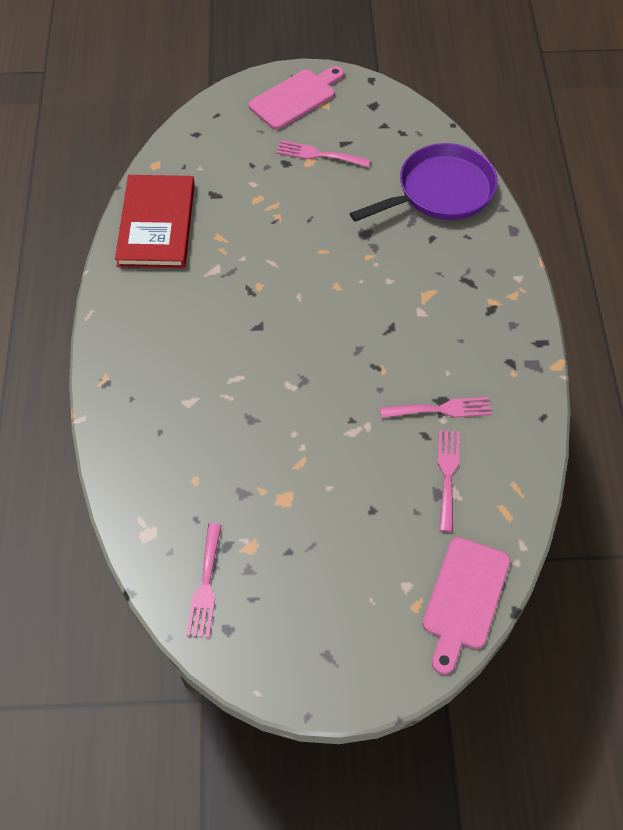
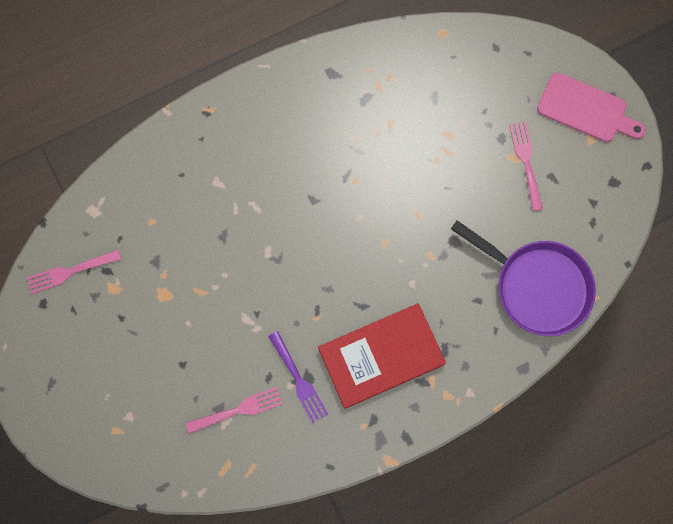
camera: 65 degrees right, 20 degrees up
red book [115,175,195,268] -> red book moved to [318,303,446,409]
pink fork [380,397,491,418] -> purple fork [268,331,328,423]
pink cutting board [423,537,510,675] -> none

